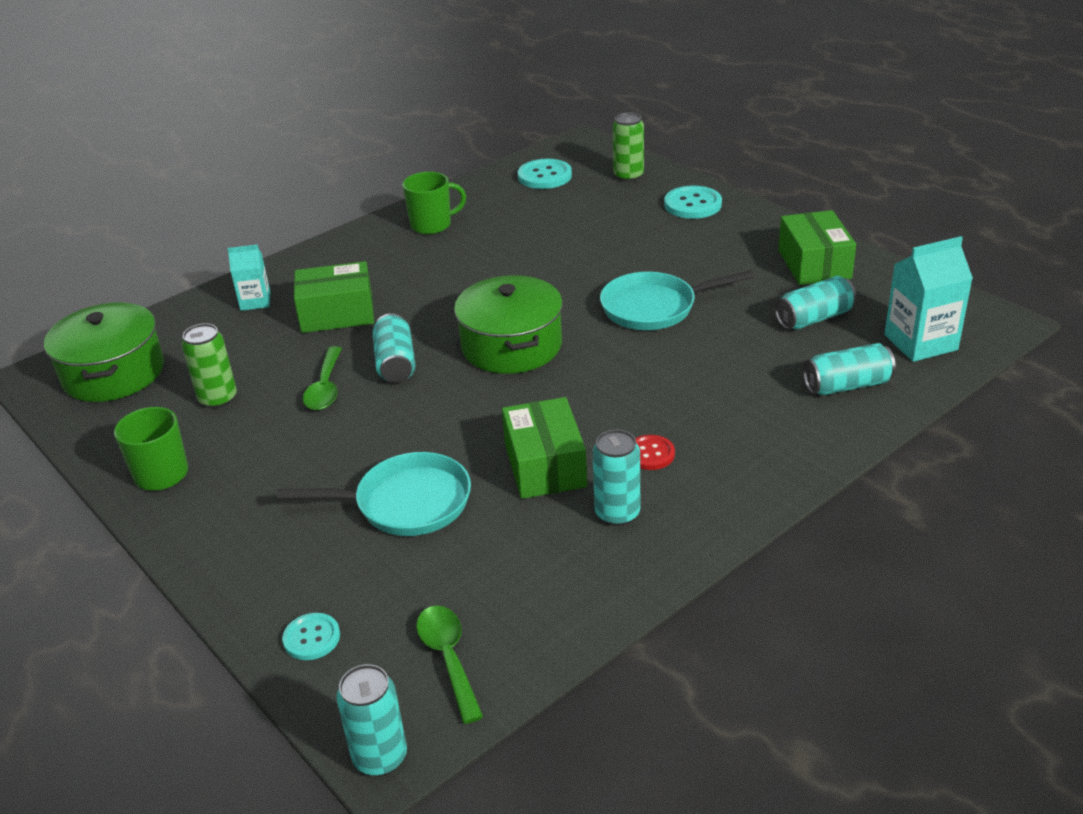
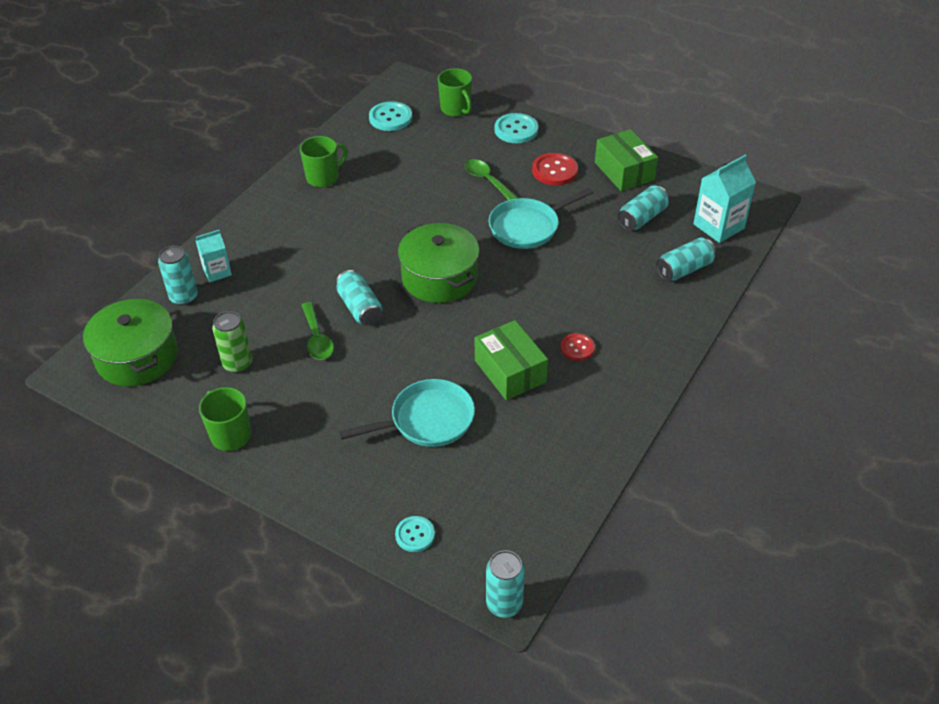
camera: 20 degrees left, 10 degrees up
green box [294,261,374,333] -> none
green spoon [416,605,483,724] -> green spoon moved to [465,159,518,200]
turquoise can [592,429,640,526] -> turquoise can moved to [158,246,198,306]
green can [613,112,644,182] -> green mug [438,68,472,117]
none -> red button [532,153,578,185]

